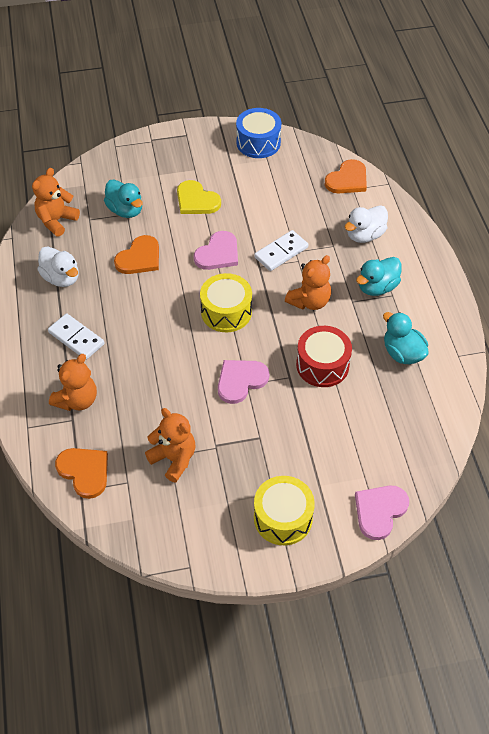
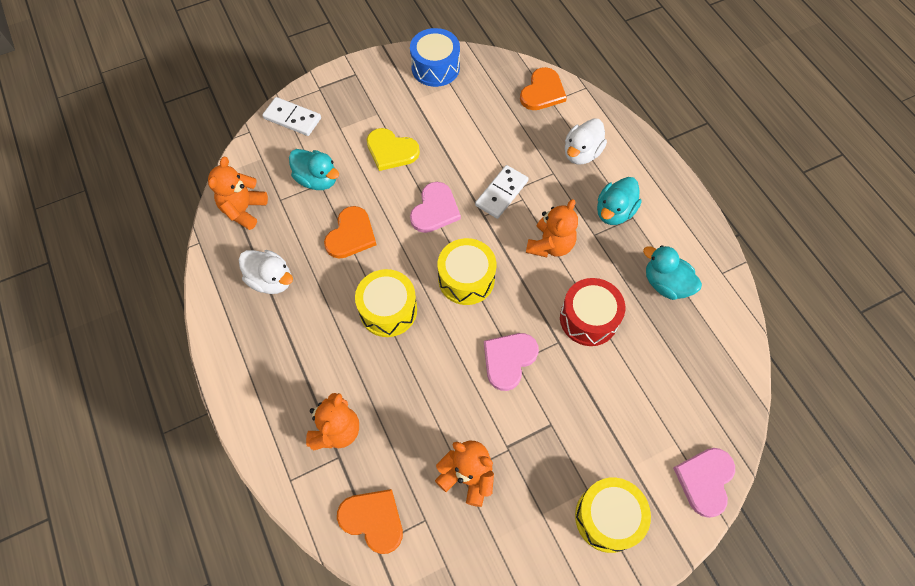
camera: 15 degrees left, 10 degrees up
white domino [48,313,104,360] -> white domino moved to [262,97,321,136]
none -> yellow drum [355,269,417,337]

